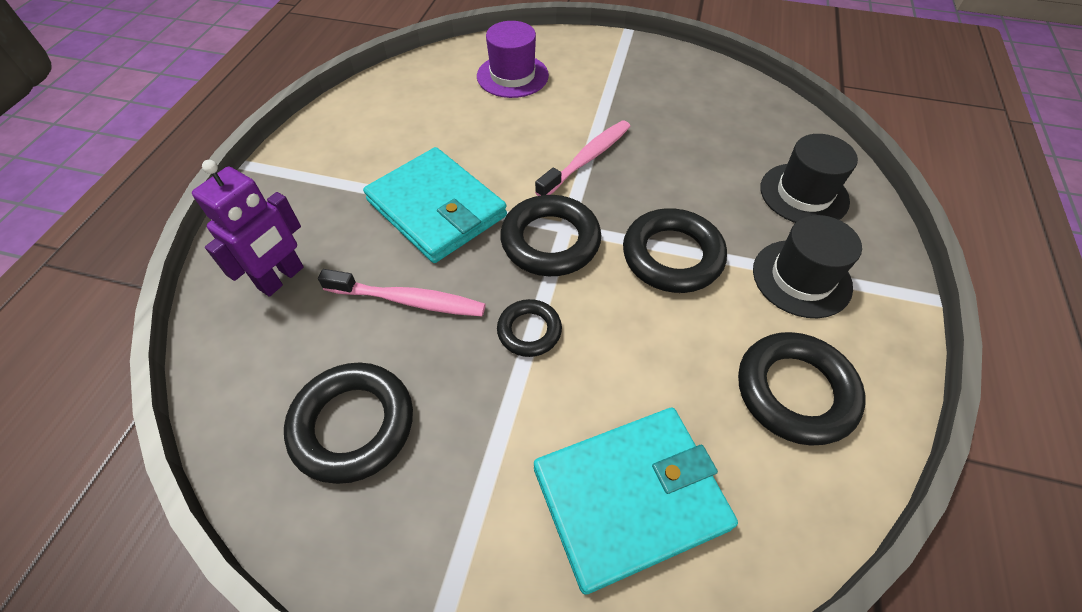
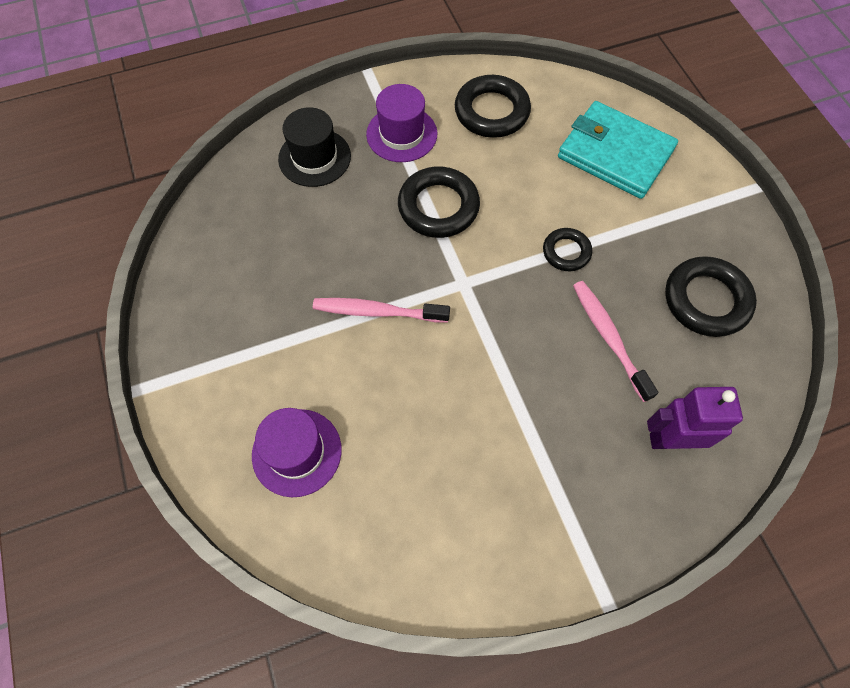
camera: 125 degrees left, 10 degrees up
turquoise wallet [363,147,507,263] -> none
black ring [500,195,601,276] -> none
black hat [753,215,862,318] -> purple hat [366,84,437,162]

